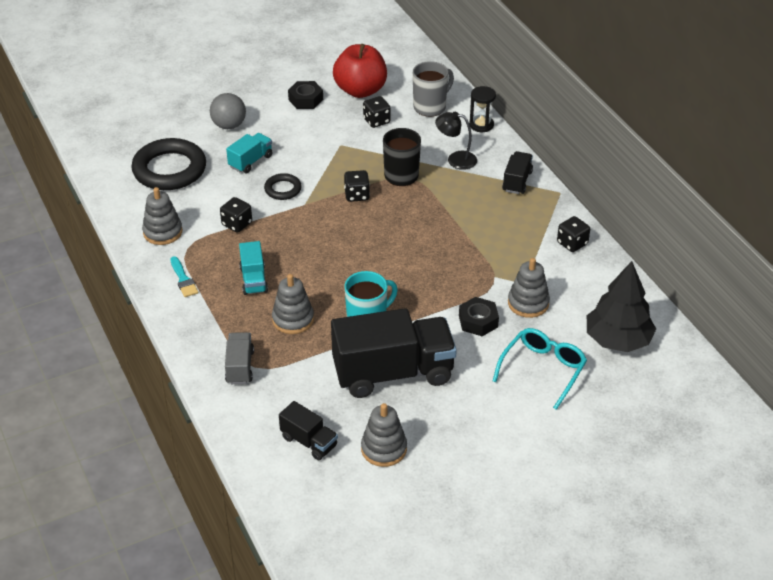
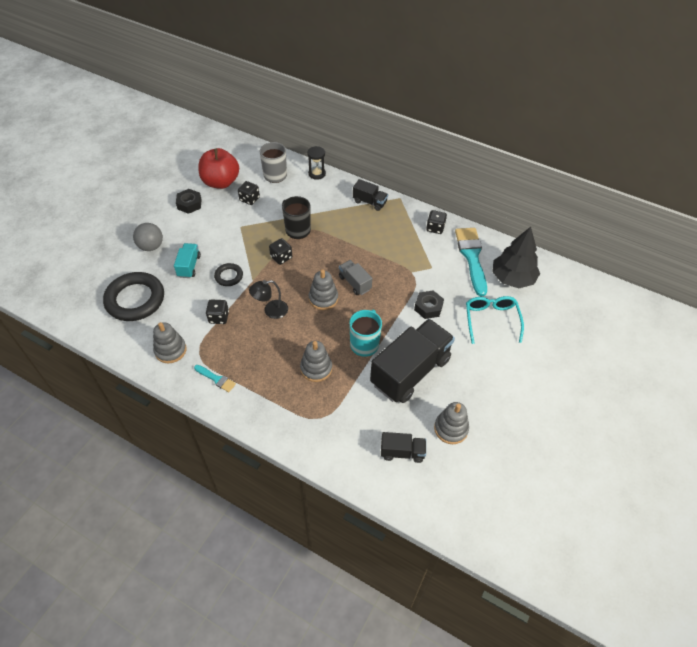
camera: 35 degrees left, 10 degrees up
grey truck [225,332,254,384] -> grey truck moved to [339,260,372,295]
turquoise truck [239,241,268,295] -> none
black lamp [435,112,477,170] -> black lamp moved to [249,280,288,319]
black truck [502,151,533,194] -> black truck turned 135 degrees clockwise [353,179,388,211]
grey stacking toy [508,258,550,318] -> grey stacking toy moved to [309,269,338,310]
none -> turquoise brush [455,228,487,296]

